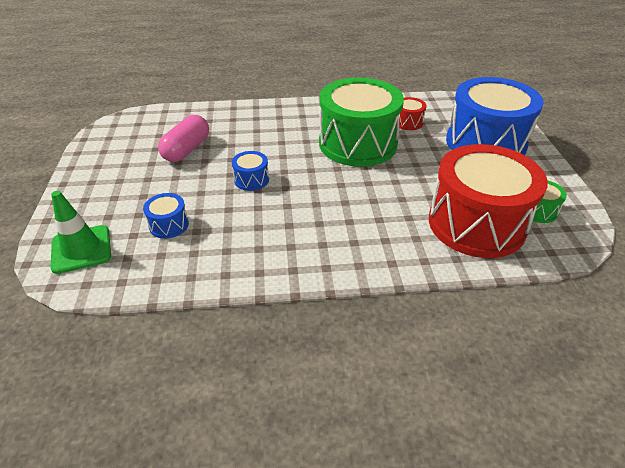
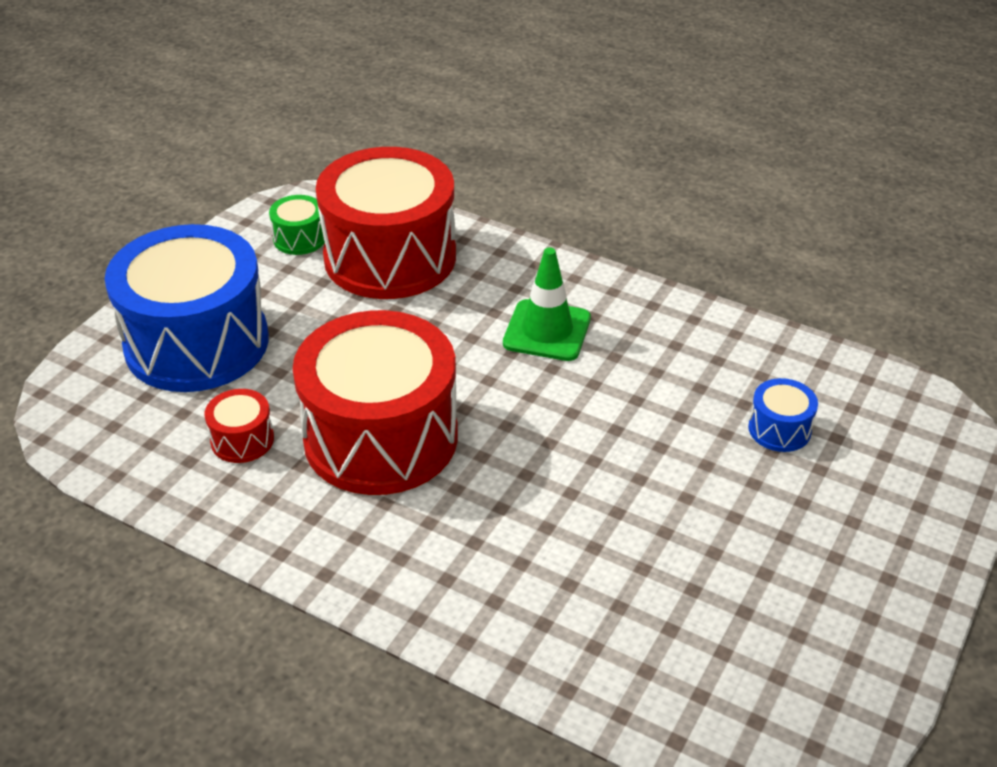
camera: 145 degrees left, 0 degrees up
green traffic cone [51,191,111,274] -> green traffic cone moved to [503,247,591,361]
pink capsule [158,115,209,162] -> none
blue drum [232,151,269,191] -> none
green drum [319,78,404,167] -> red drum [293,310,458,495]

